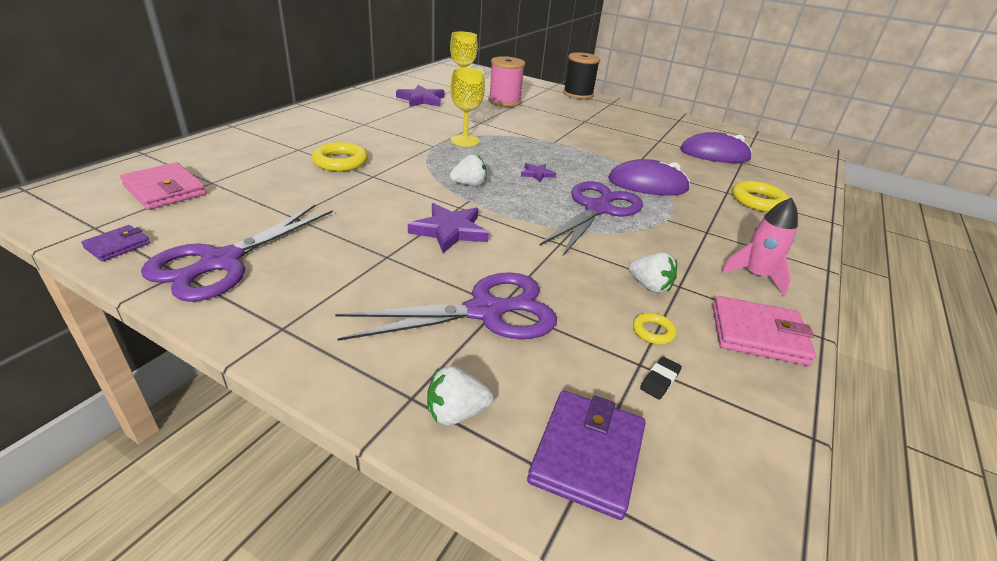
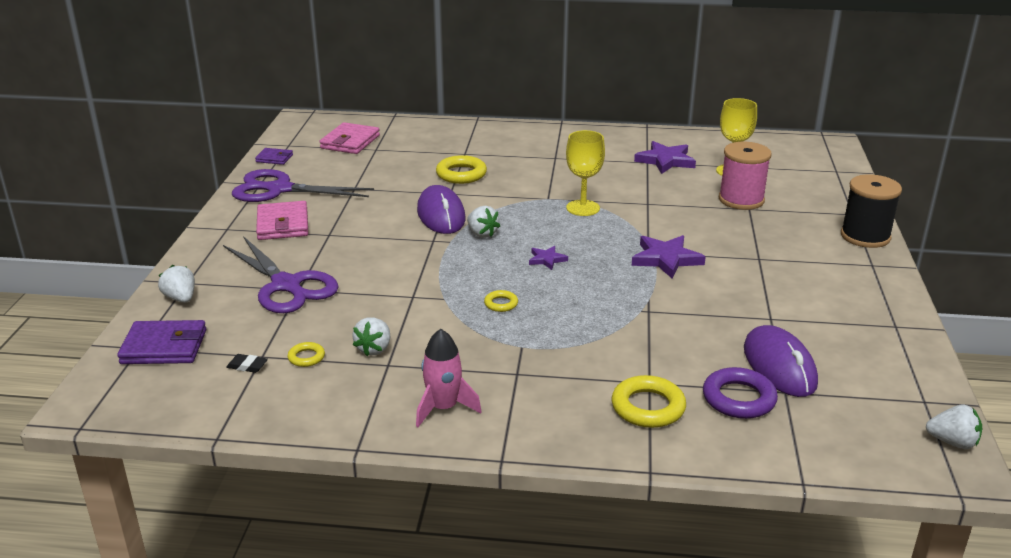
camera: 70 degrees right, 5 degrees down
purple star [408,203,489,253] -> purple star moved to [632,235,706,279]
purple scissors [539,181,643,257] -> yellow ring [484,290,518,312]
purple mouse [608,159,690,196] -> purple mouse moved to [417,185,466,234]
pink wallet [712,296,816,366] -> pink wallet moved to [256,201,308,240]
none -> purple ring [703,367,778,419]
none -> white strawberry [926,405,983,449]

